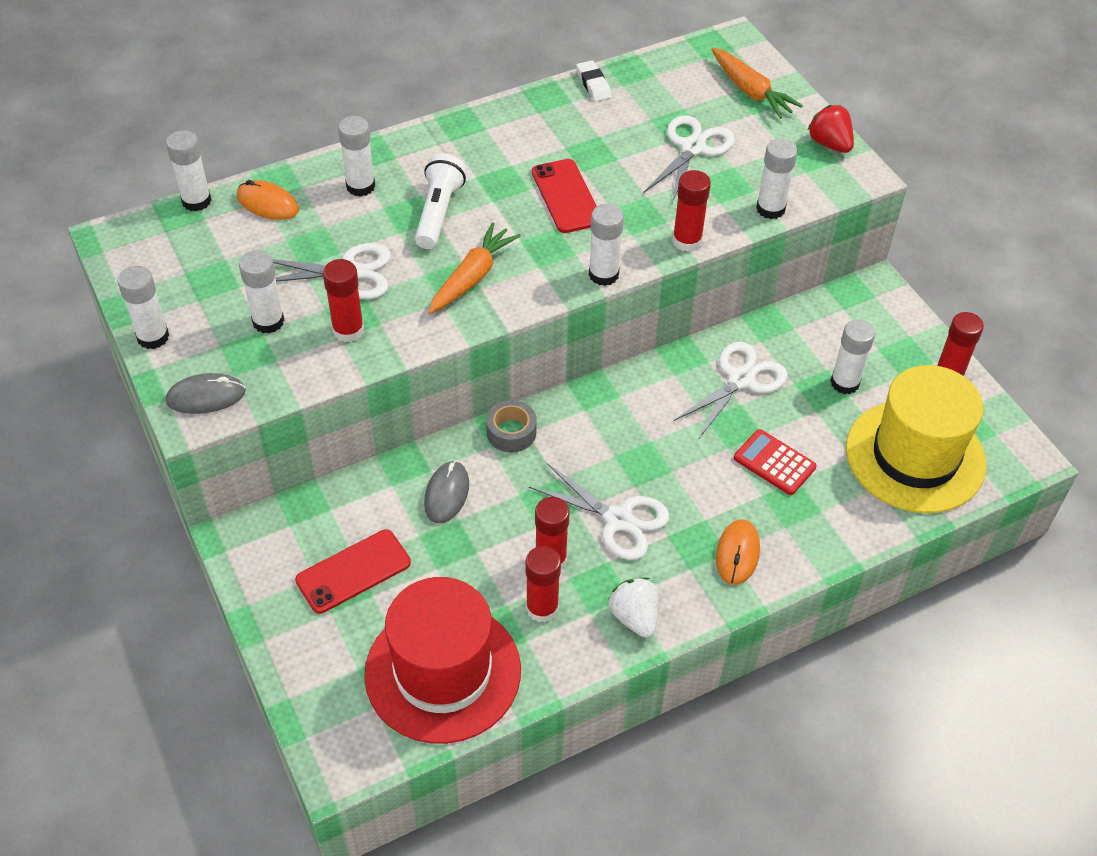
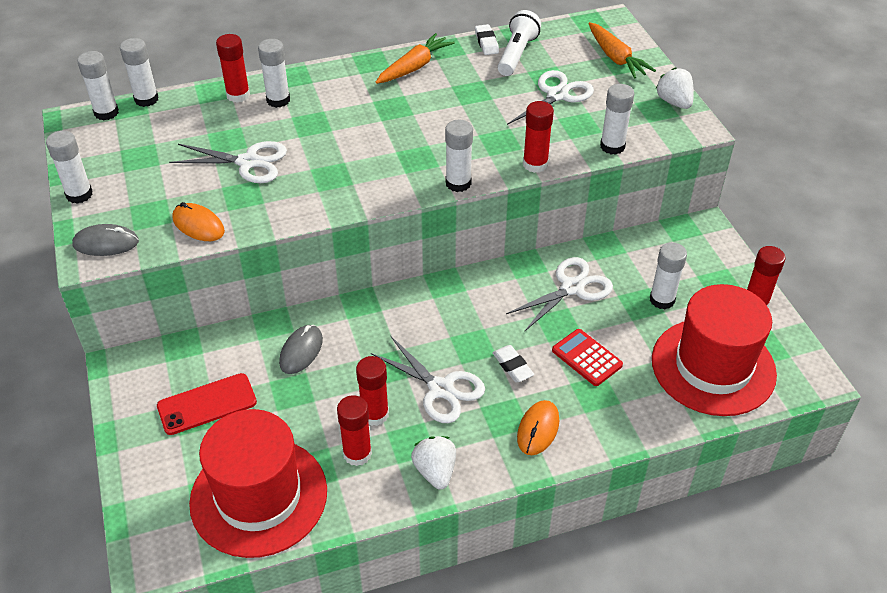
camera: 10 degrees right, 5 degrees down
orange mouse [237,180,299,220] -> orange mouse moved to [172,202,225,241]
white glue stick [239,250,284,333] -> white glue stick moved to [77,51,119,120]
red glue stick [323,259,364,342] -> red glue stick moved to [216,34,250,103]
white flashlight [415,154,466,249] -> white flashlight moved to [497,10,541,76]
orange carrot [428,222,521,314] -> orange carrot moved to [376,33,455,84]
grey tape [486,400,537,453] -> none
red phone [532,159,597,233] -> none
red strawberry [808,105,854,153] -> white strawberry [655,68,694,109]
yellow hat [846,365,987,513] -> red hat [652,284,777,416]
none -> white eraser [492,345,534,382]

